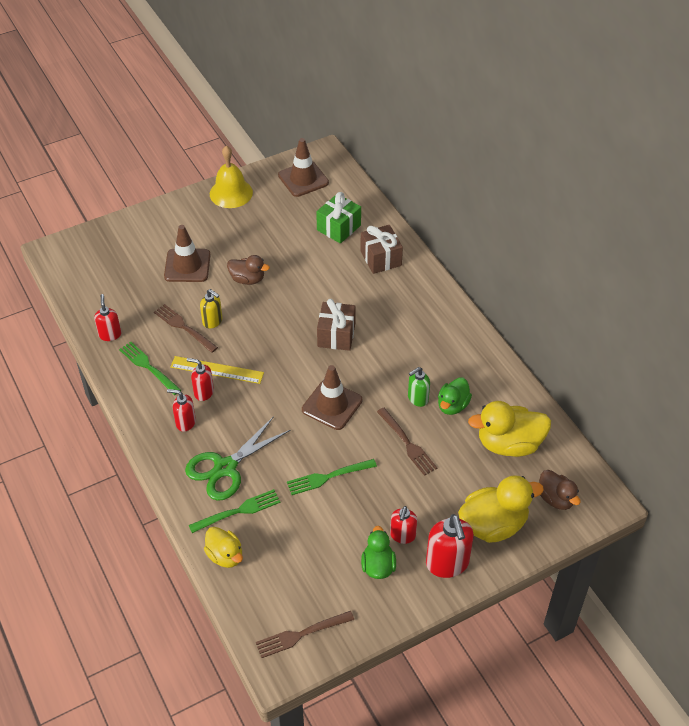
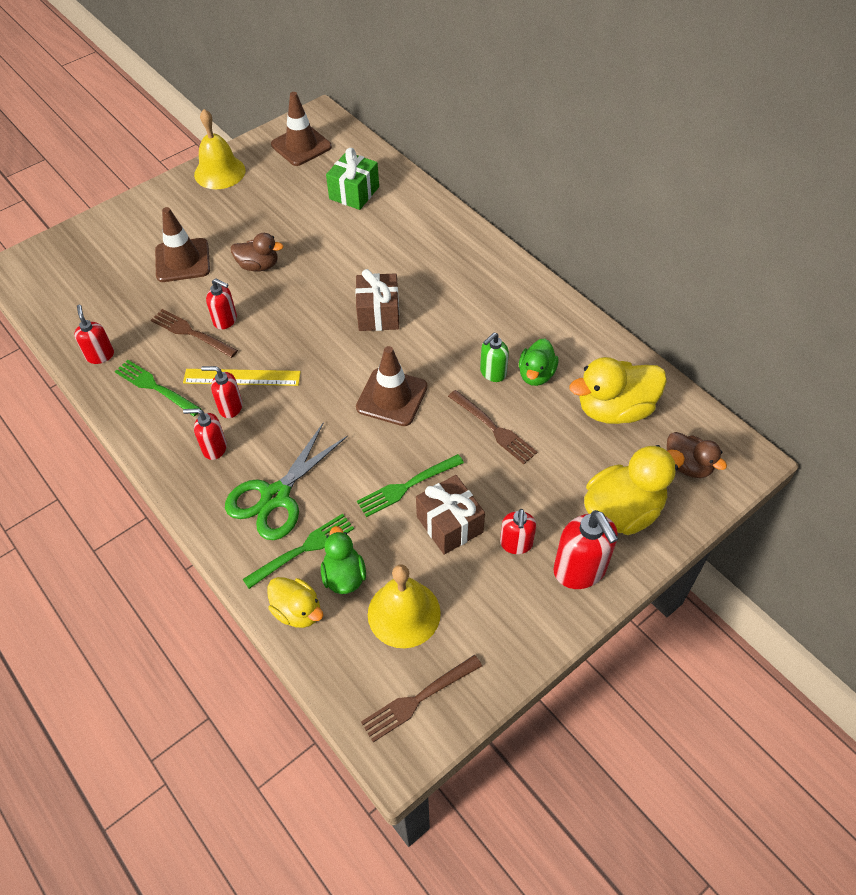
camera: 10 degrees left, 5 degrees up
yellow soap dispenser [200,289,222,329] -> red soap dispenser [206,278,237,330]
brown gift [360,225,403,274] -> brown gift moved to [416,475,485,555]
green duck [361,526,396,579] -> green duck moved to [321,526,366,594]
none -> yellow bell [368,564,441,648]

